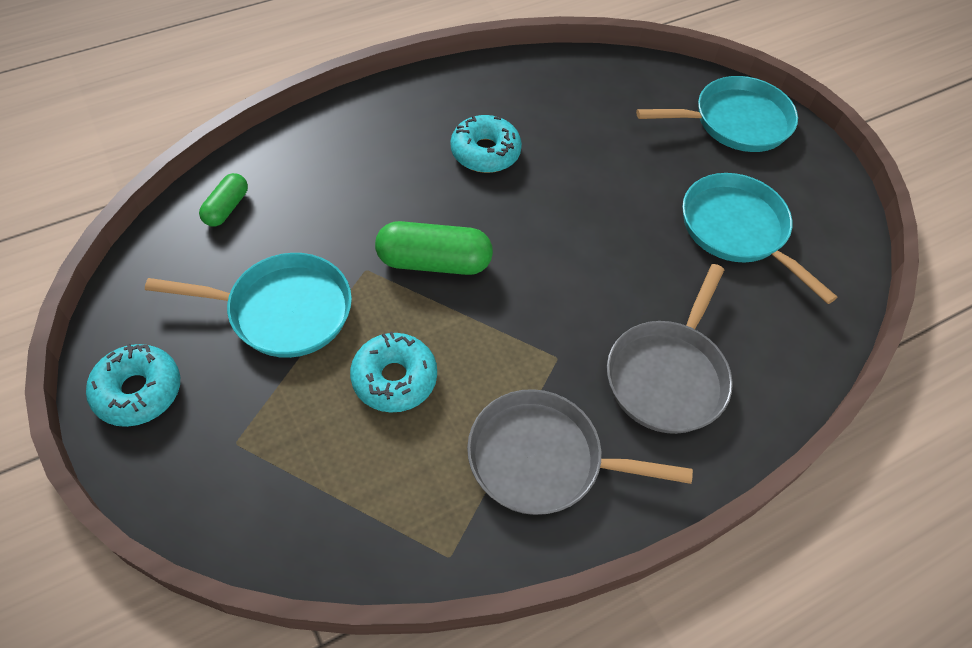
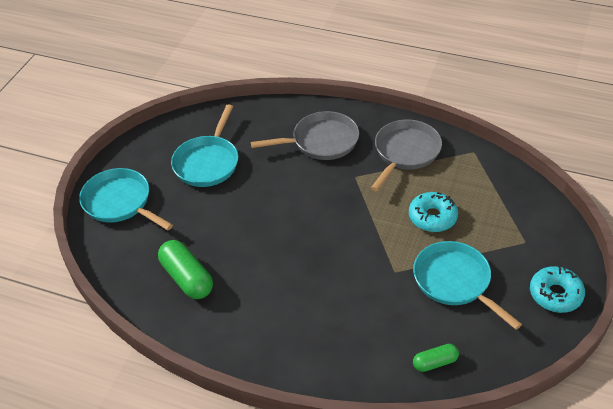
camera: 125 degrees left, 10 degrees down
green capsule [375,221,493,275] -> green capsule moved to [158,240,213,299]
turquoise donut [451,115,522,173] -> none
grey pan [467,389,693,515] -> grey pan turned 120 degrees counterclockwise [371,119,442,191]

